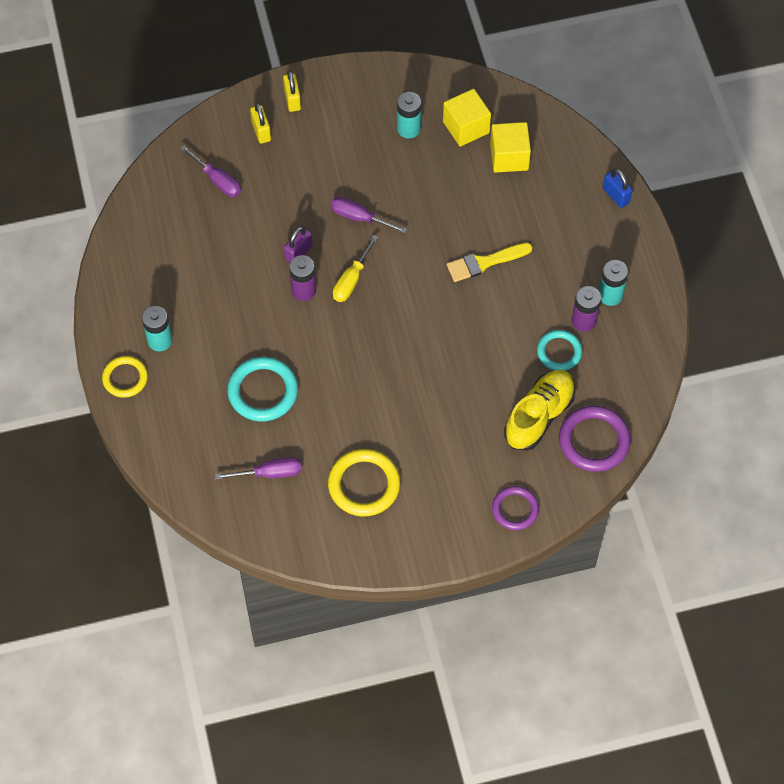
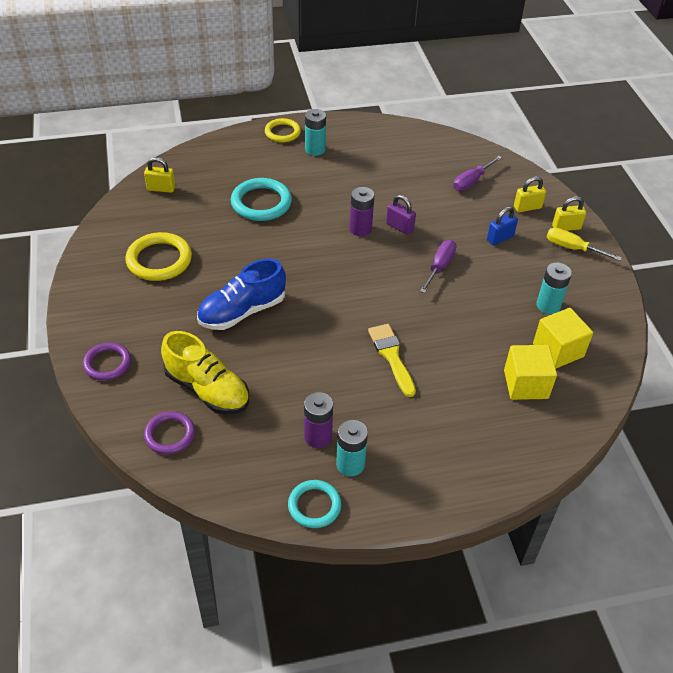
camera: 90 degrees right, 15 degrees down
purple screwdriver [215,457,302,480] -> none
yellow screwdriver [333,235,378,302] -> yellow screwdriver moved to [547,227,622,261]
turquoise ring [537,330,582,371] -> turquoise ring moved to [288,480,341,528]
purple ring [559,406,631,472] -> purple ring [144,411,195,455], size x0.65
blue padlock [603,168,632,208] -> blue padlock moved to [487,206,518,246]
none -> yellow padlock [144,157,175,193]
none -> blue shoe [197,259,286,330]

